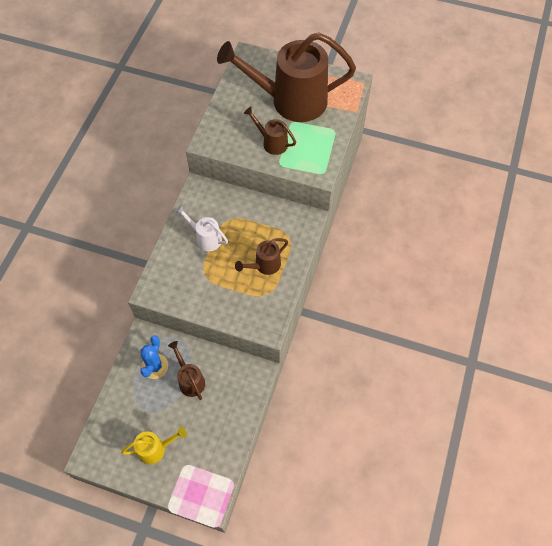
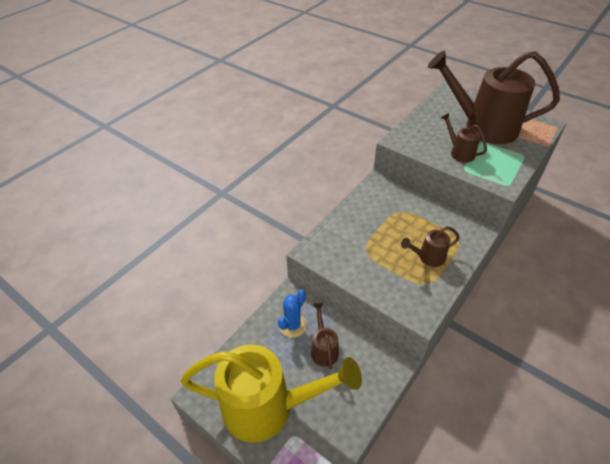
camera: 20 degrees right, 15 degrees down
yellow watering can [121,427,187,464] -> yellow watering can [181,344,362,443], size x2.28
white watering can [175,205,228,251] -> none

